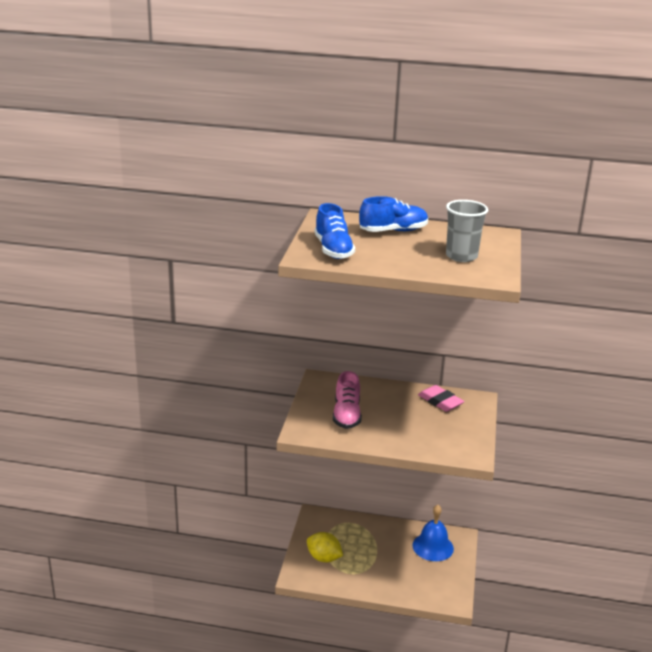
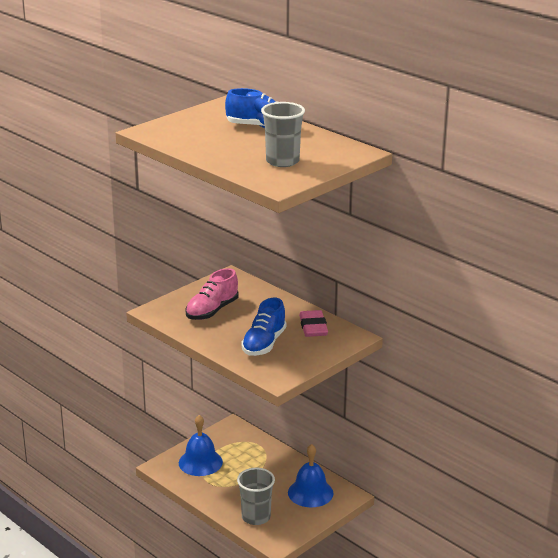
camera: 35 degrees right, 0 degrees up
yellow lemon [307,532,343,562] -> blue bell [179,415,223,476]
blue shoe [315,203,355,259] -> blue shoe moved to [241,297,286,356]
none -> grey cup [237,468,275,525]

